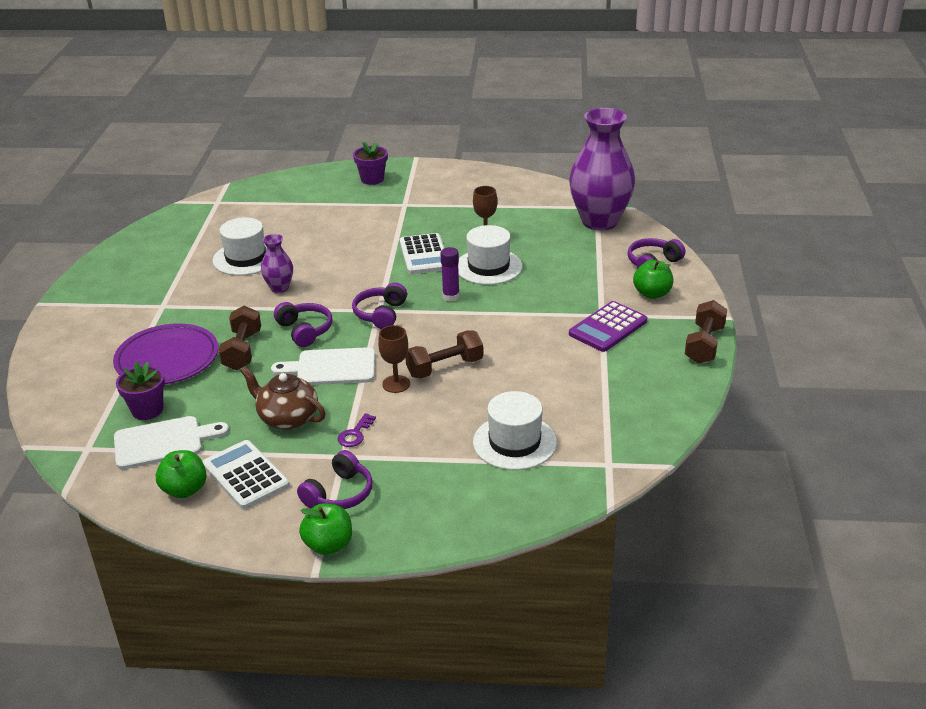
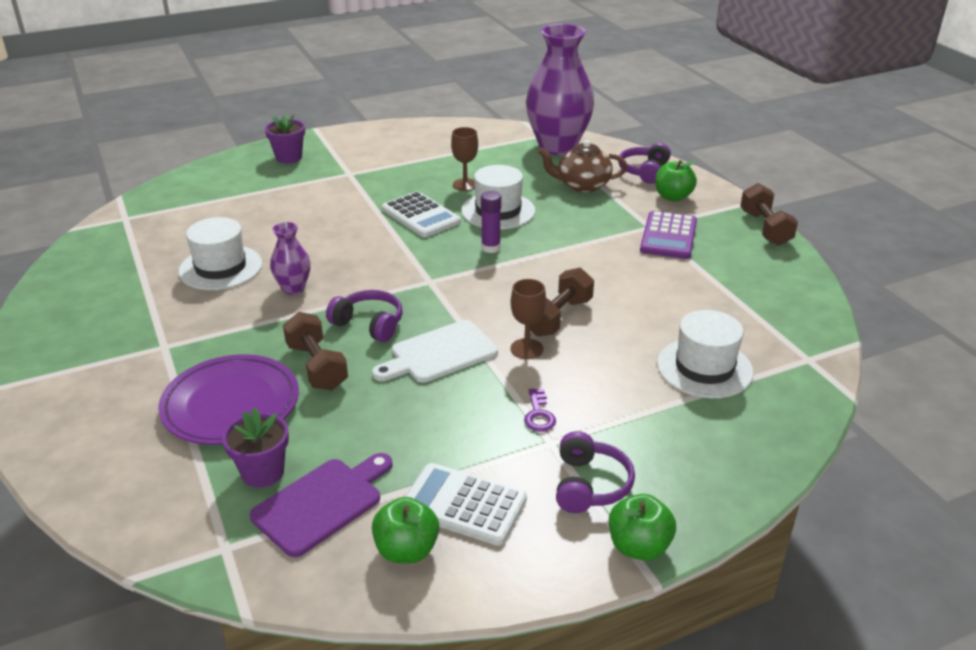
camera: 30 degrees left, 0 degrees up
white cutting board [114,416,229,469] -> purple cutting board [250,453,393,557]
brown teapot [240,367,326,430] -> brown teapot moved to [538,140,627,193]
purple headphones [352,283,407,329] -> none

